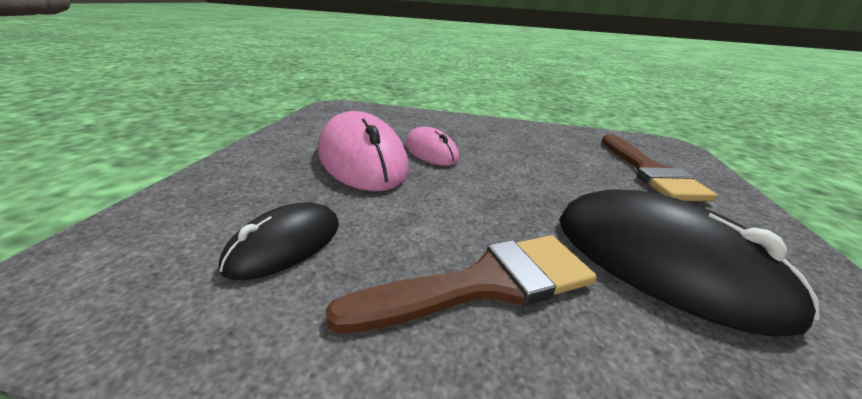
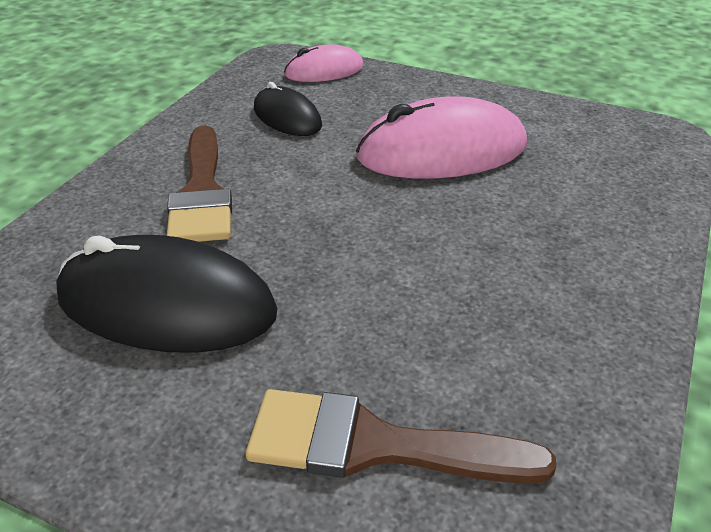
camera: 105 degrees right, 10 degrees up
pink mouse [405,127,459,166] -> pink mouse moved to [284,44,364,82]
black mouse [559,190,820,336] -> black mouse turned 45 degrees clockwise [56,235,278,353]

